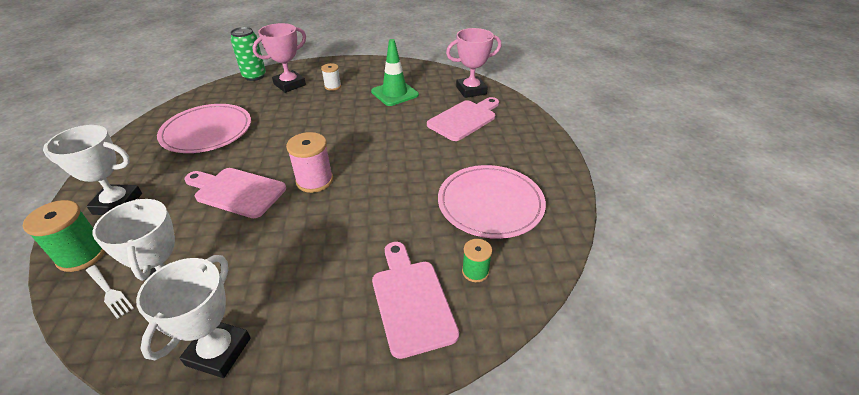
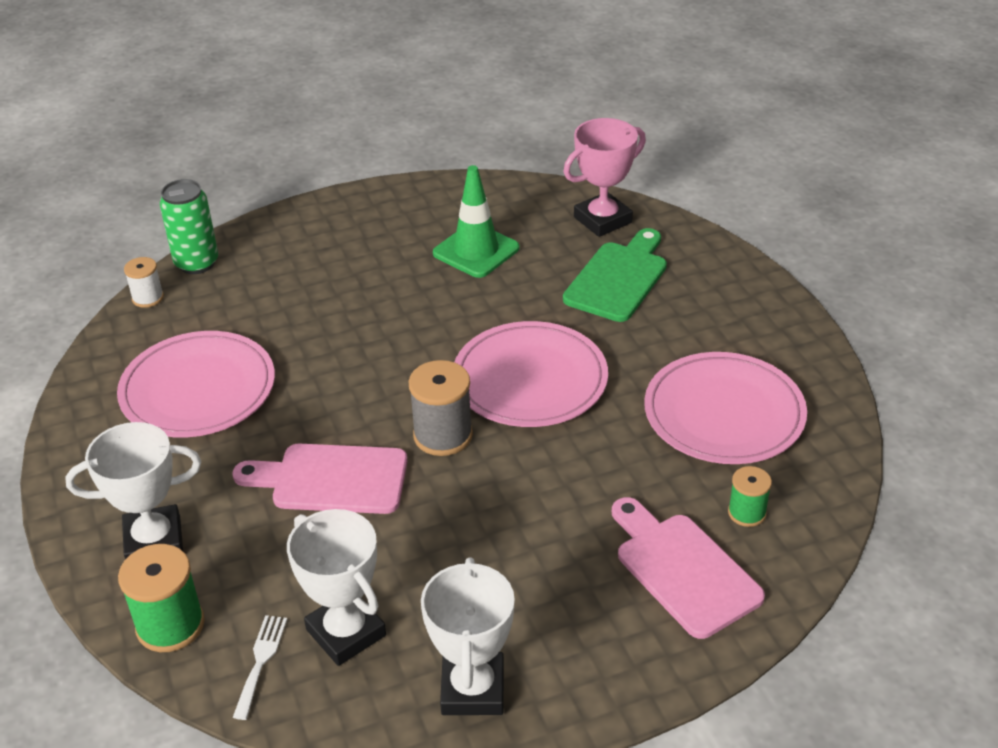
camera: 15 degrees left, 0 degrees up
white fork [86,265,134,319] -> white fork turned 105 degrees counterclockwise [233,615,287,720]
pink trophy [252,23,306,93] -> none
pink spool [286,132,333,193] -> grey spool [408,360,473,456]
white spool [321,63,341,91] -> white spool moved to [124,257,164,308]
pink cutting board [427,97,499,141] -> green cutting board [563,228,667,322]
none -> pink plate [455,321,608,427]

